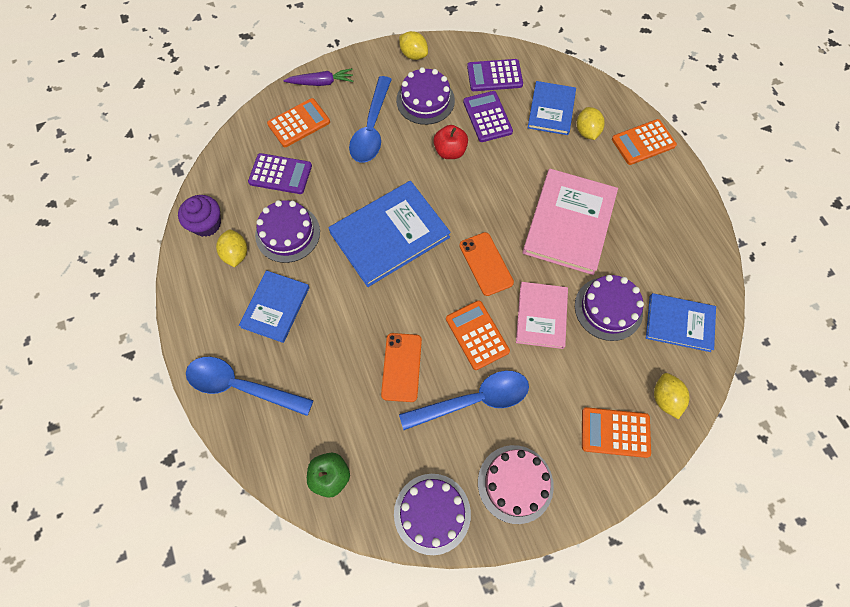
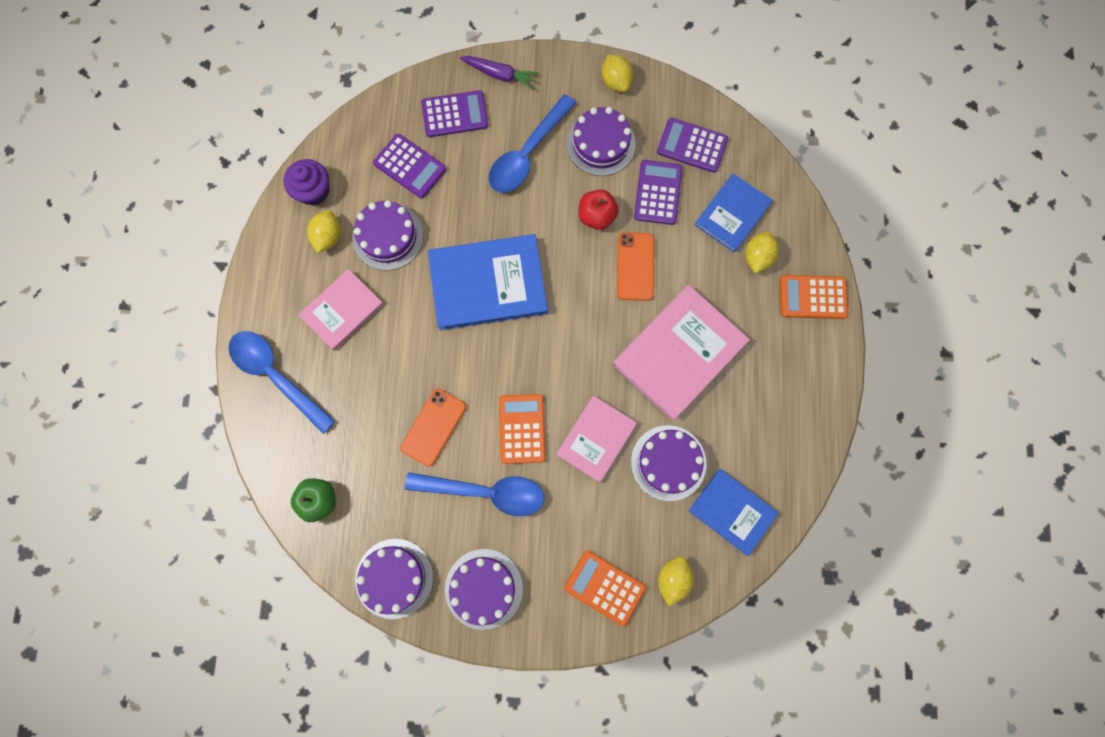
camera: 25 degrees right, 10 degrees up
blue book [239,270,309,343] -> pink book [298,269,383,351]
orange calculator [267,98,330,147] -> purple calculator [421,90,488,137]
orange phone [459,232,514,296] -> orange phone moved to [617,232,654,301]
pink cake [478,445,554,524] -> purple cake [445,549,523,630]

